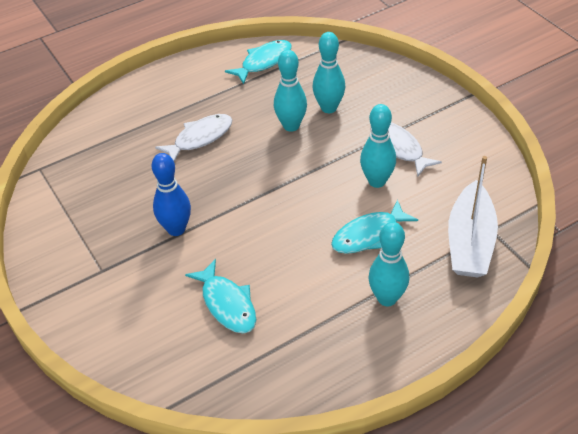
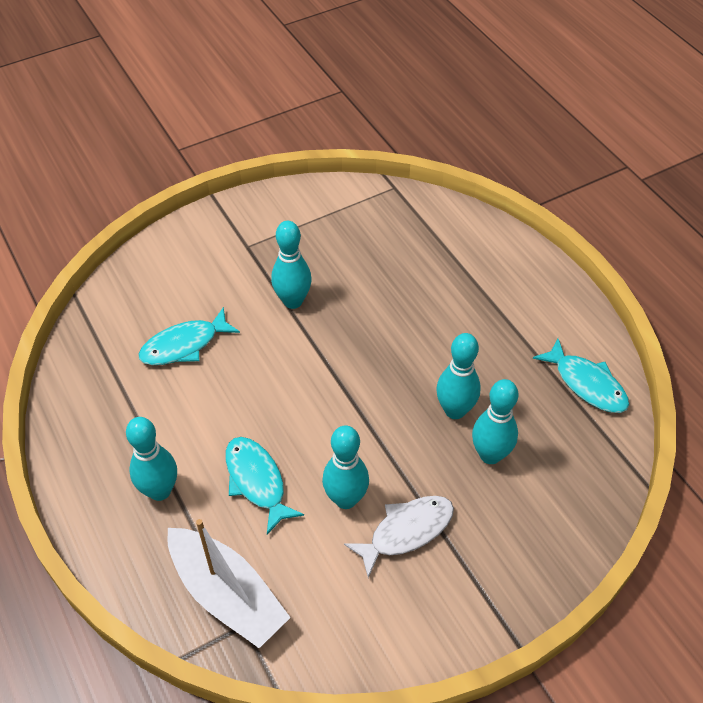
camera: 90 degrees right, 5 degrees up
blue bowling pin [152,153,191,236] -> turquoise bowling pin [271,221,312,309]
white fish [155,114,232,161] -> none
white boat [448,156,498,277] -> white boat turned 150 degrees counterclockwise [167,519,291,648]

